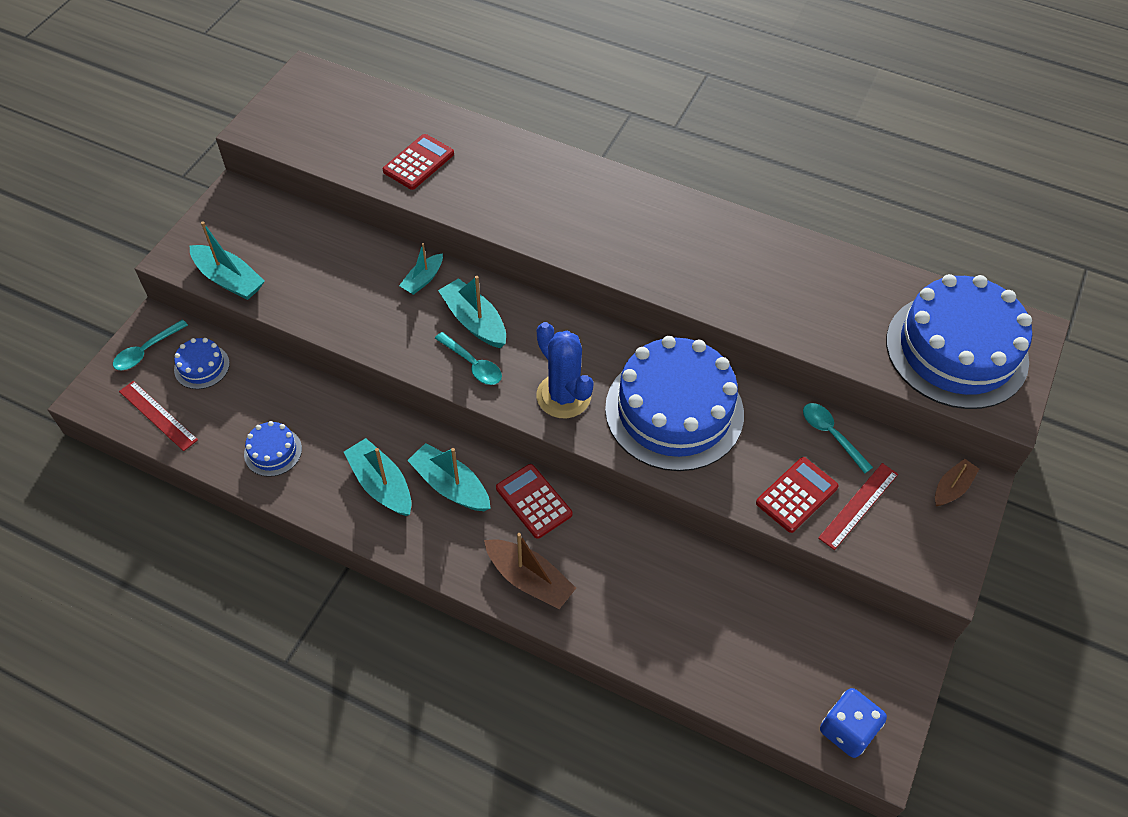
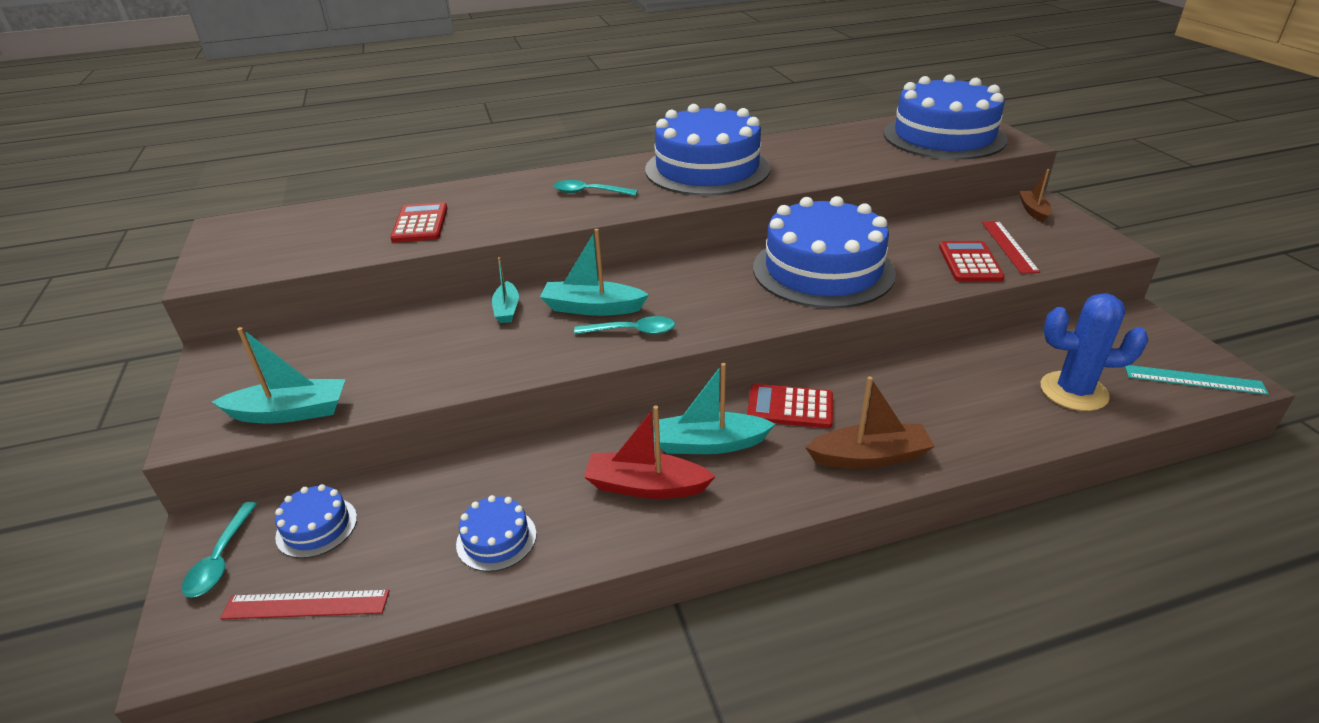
camera: 40 degrees left, 20 degrees down
turquoise boat [344,438,411,516] -> red boat [584,406,716,499]
blue cactus [536,322,594,418] -> blue cactus moved to [1041,293,1149,411]
turquoise spoon [803,403,873,473] -> turquoise spoon moved to [554,180,638,196]
blue dice [820,688,887,758] -> turquoise ruler [1125,365,1269,395]
none -> blue cake [645,103,770,196]

